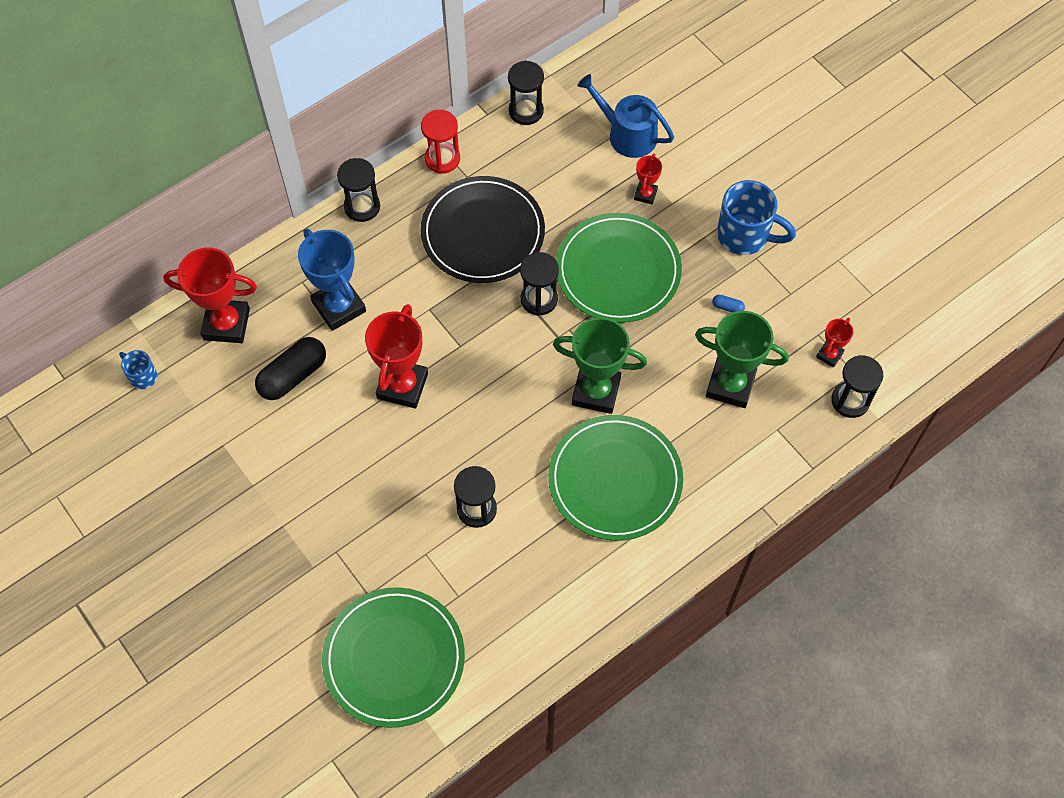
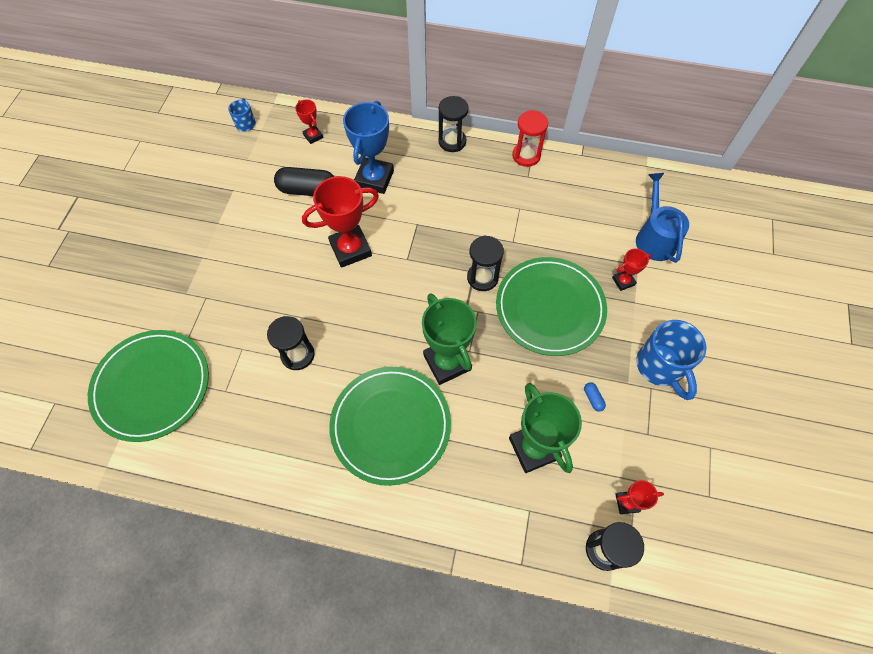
camera: 50 degrees right, 0 degrees up
red trophy [163,248,257,343] -> red trophy [295,100,323,144], size x0.50
black plate [421,176,545,283] -> none
black hourglass [508,61,544,125] -> none

